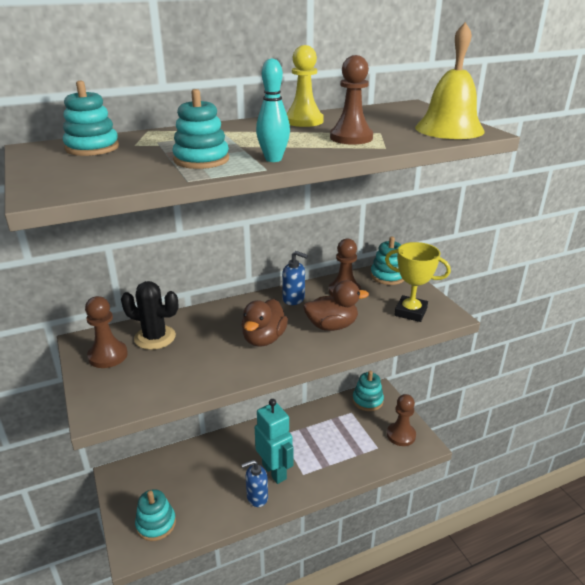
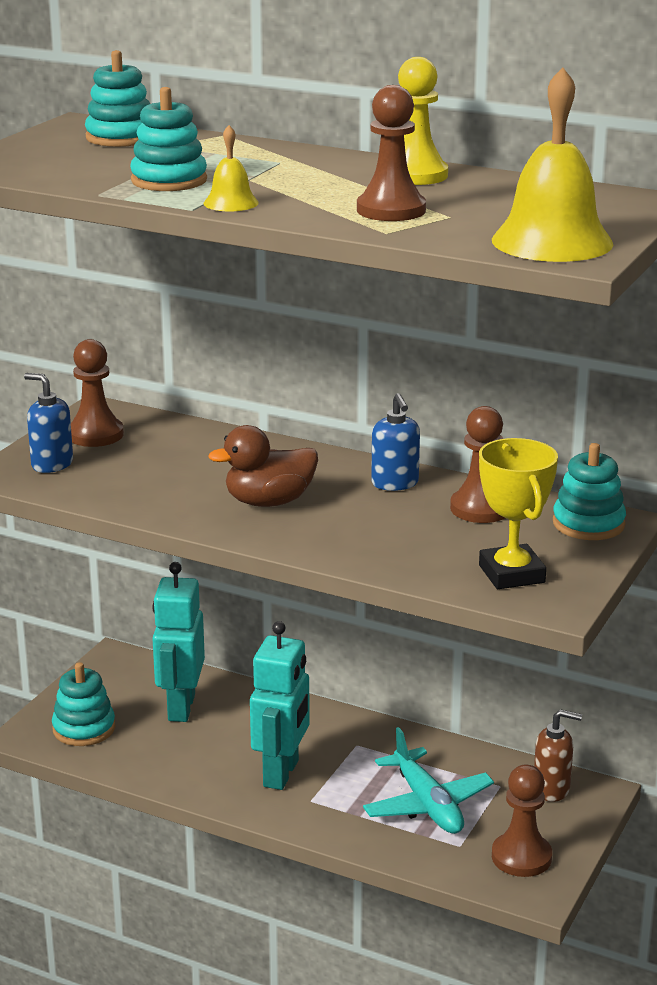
camera: 50 degrees right, 5 degrees down
black cactus [121,281,178,350] -> none
blue soap dispenser [241,460,268,507] -> blue soap dispenser moved to [24,373,73,473]
turquoise bowling pin [256,58,290,162] -> yellow bell [204,125,259,211]
brown duck [303,280,369,331] -> none
turquoise stacking toy [353,371,384,411] -> brown soap dispenser [534,709,582,802]
none -> turquoise robot [152,562,205,722]
none -> turquoise plane [363,727,494,834]

